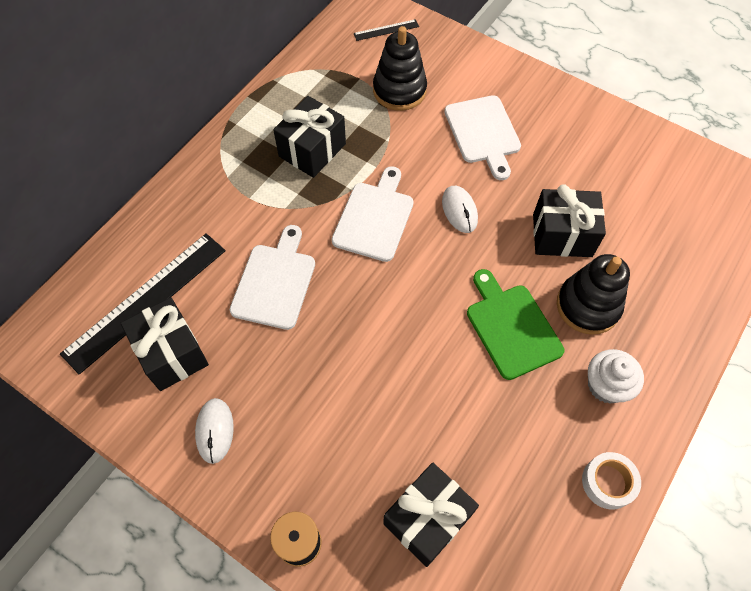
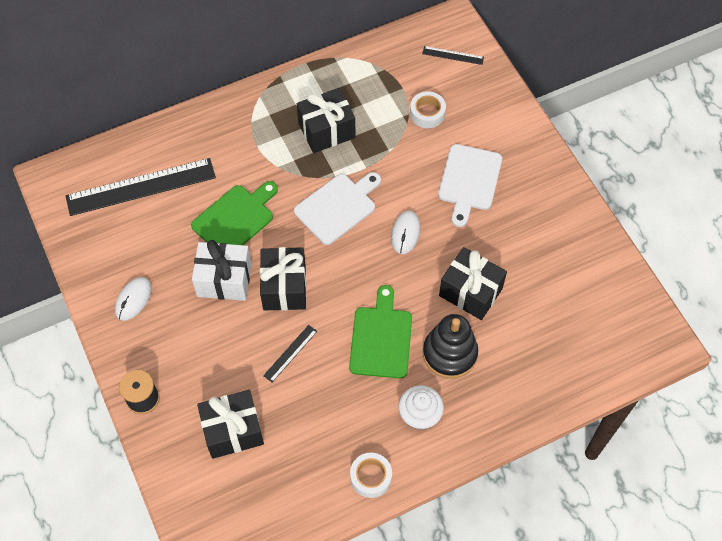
camera: 30 degrees right, 0 degrees up
black gift [121,297,209,391] -> black gift moved to [260,247,306,311]
white cutting board [230,225,315,330] -> green cutting board [191,181,278,245]
black stacking toy [373,26,427,111] -> white tape [410,91,446,128]
none -> white gift [192,240,252,301]
none -> black ruler [263,325,317,382]

